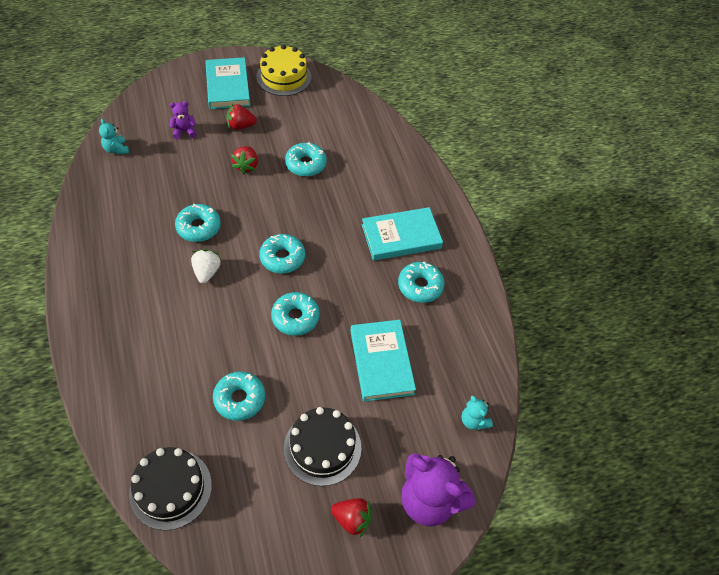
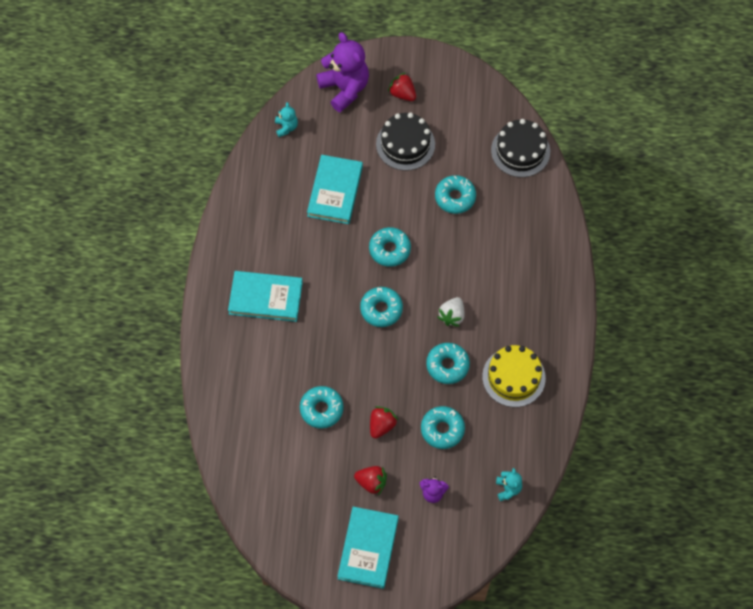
camera: 155 degrees left, 10 degrees up
yellow cake [256,45,312,96] -> yellow cake moved to [482,345,546,407]
turquoise donut [398,262,444,303] -> turquoise donut moved to [421,406,465,449]

